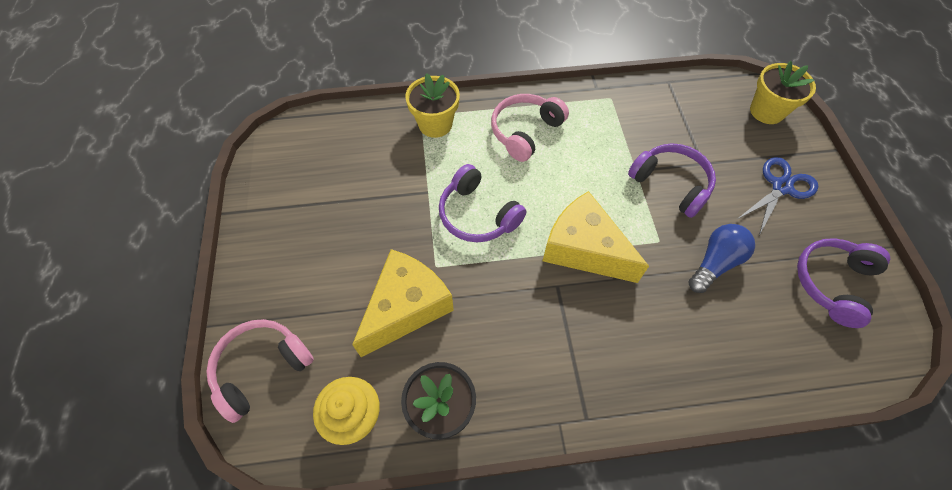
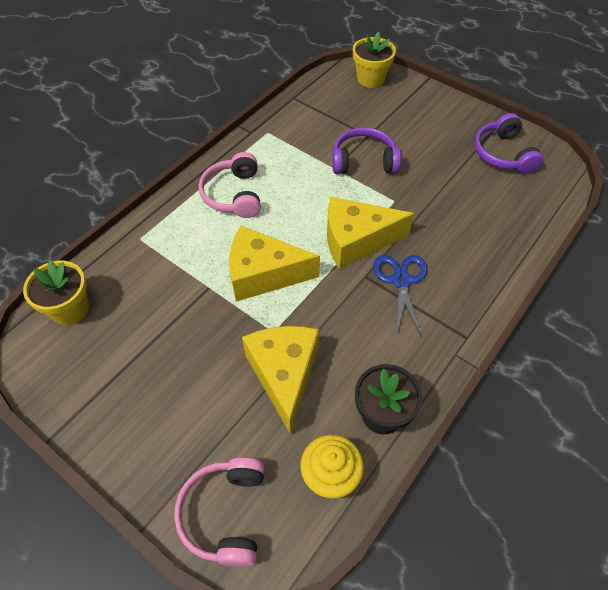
camera: 45 degrees left, 5 degrees down
yellow flower pot [405,73,460,138] -> yellow flower pot moved to [23,260,89,325]
purple headphones [439,164,527,242] -> yellow cheese [229,226,320,302]
blue light bulb [688,224,755,293] -> none
blue scissors [738,157,818,235] -> blue scissors moved to [373,255,427,337]

